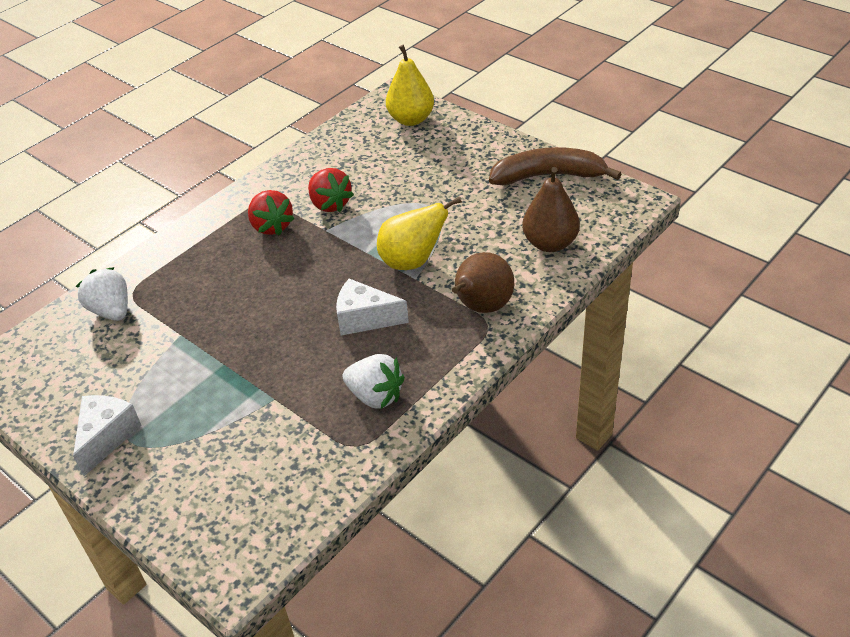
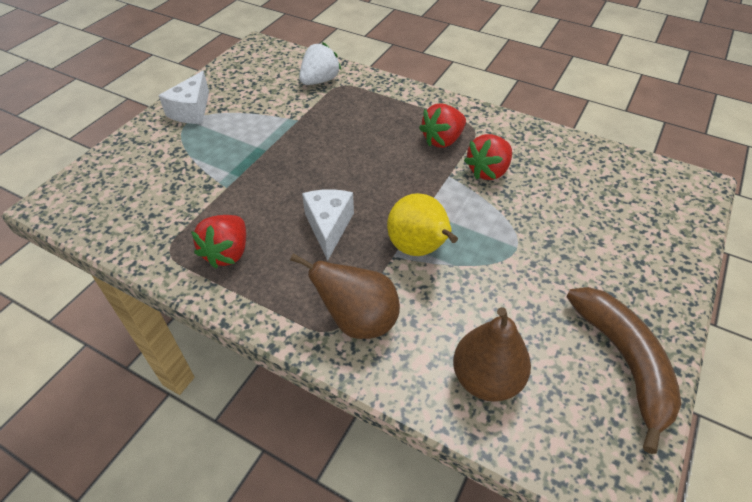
camera: 75 degrees right, 5 degrees up
white cheese [73,395,142,476] -> white cheese turned 105 degrees clockwise [159,71,209,124]
white strawberry [342,354,405,409] -> red strawberry [191,215,246,268]
yellow pear [386,45,434,126] -> none

